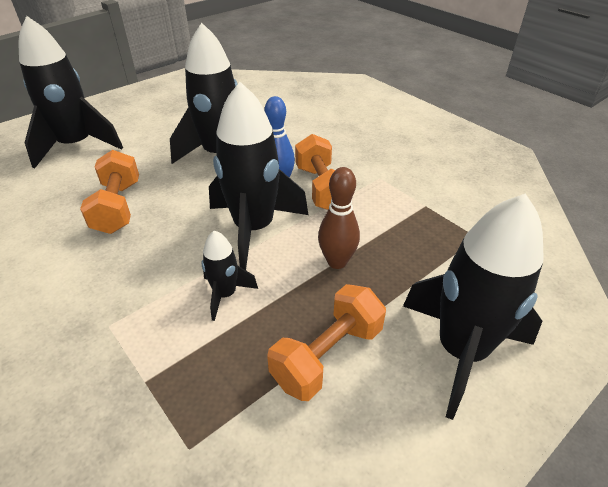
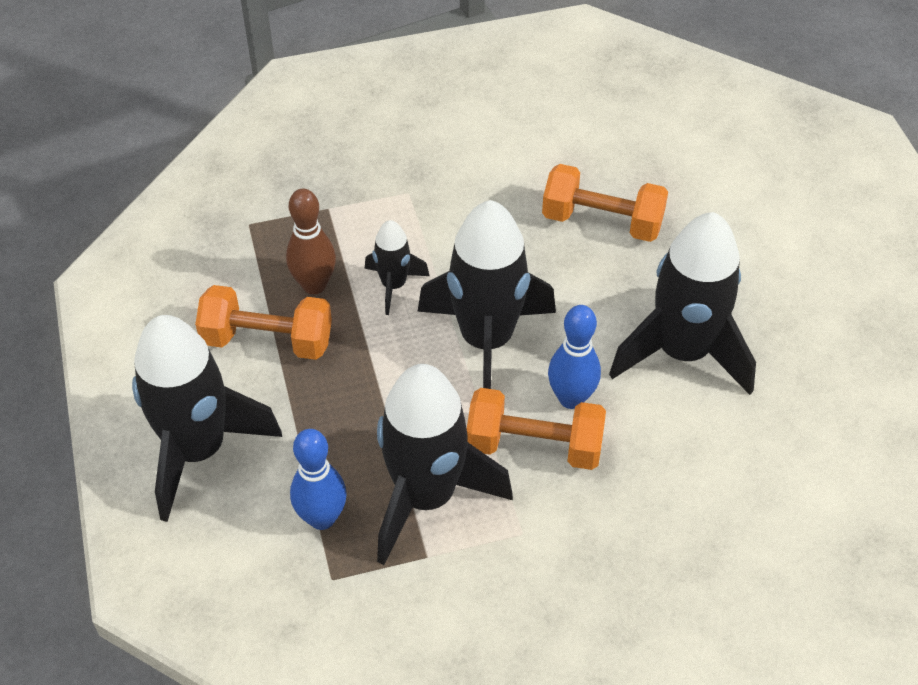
camera: 115 degrees right, 10 degrees up
black rocket [19,16,123,169] -> black rocket moved to [377,364,513,565]
orange dumbbell [267,284,386,401] -> orange dumbbell turned 60 degrees counterclockwise [195,285,332,360]
brown bowling pin [318,167,360,269] -> brown bowling pin moved to [286,188,336,294]
none -> blue bowling pin [290,429,347,530]

